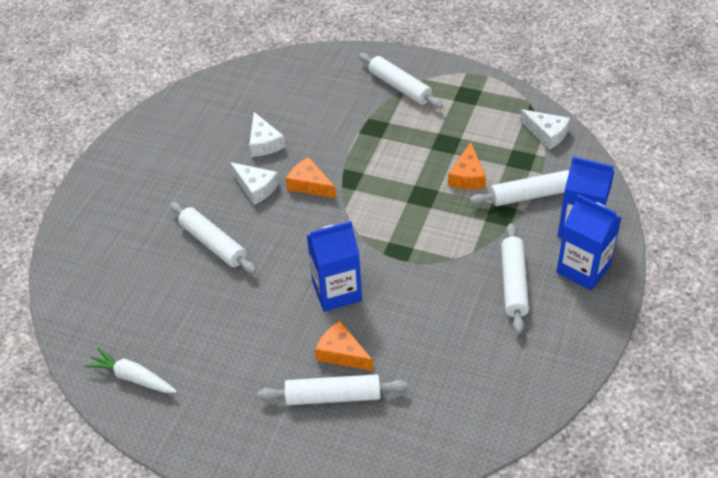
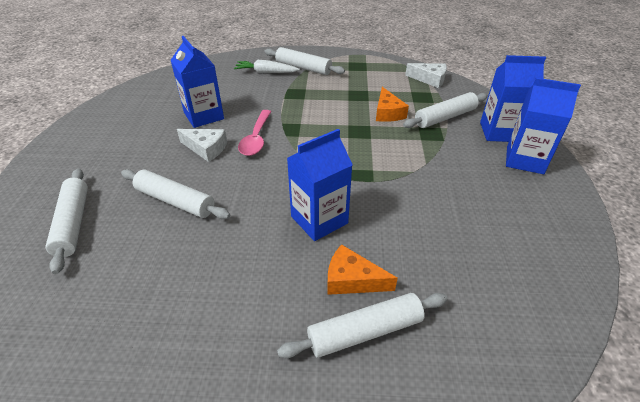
camera: 20 degrees left, 5 degrees down
white carrot [84,348,177,393] -> white carrot moved to [234,60,300,73]
white cheese [249,112,285,157] -> blue carton [171,36,224,128]
orange cheese [286,157,336,198] -> pink spoon [238,110,271,156]
white rolling pin [501,223,529,334] -> white rolling pin moved to [46,169,88,274]

